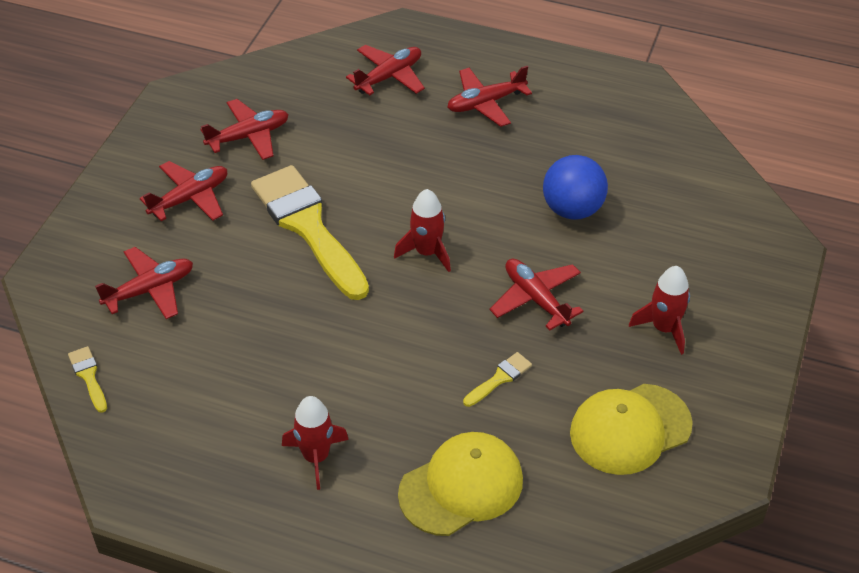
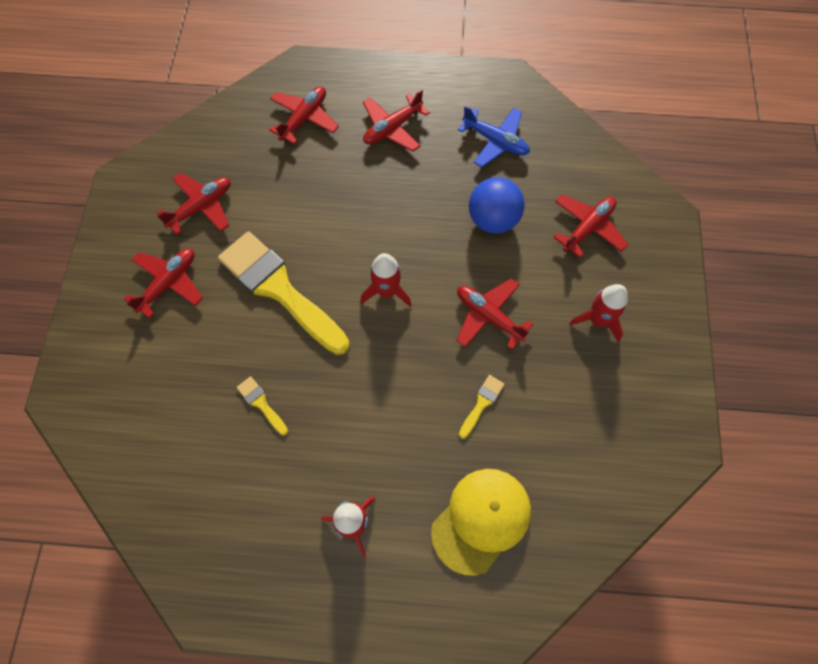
camera: 15 degrees left, 20 degrees up
yellow brush [68,346,107,413] -> yellow brush moved to [236,376,288,435]
red plane [95,247,193,319] -> red plane moved to [553,195,628,258]
yellow cap [570,384,693,475] -> none
none -> blue plane [458,105,530,167]

